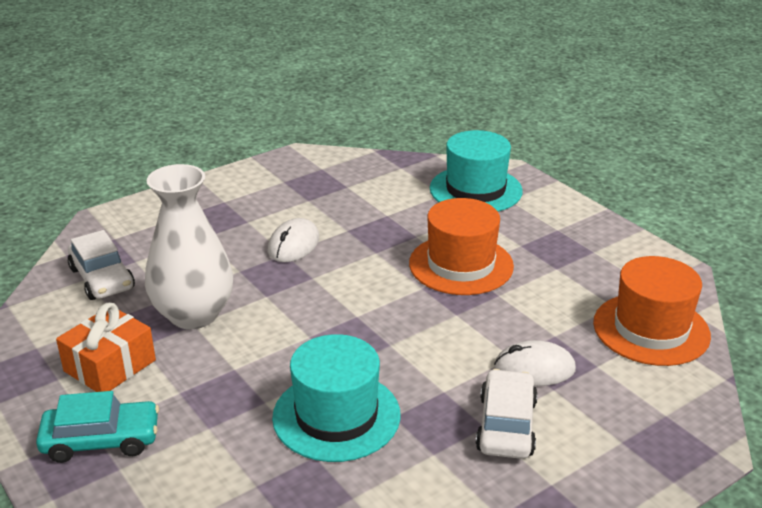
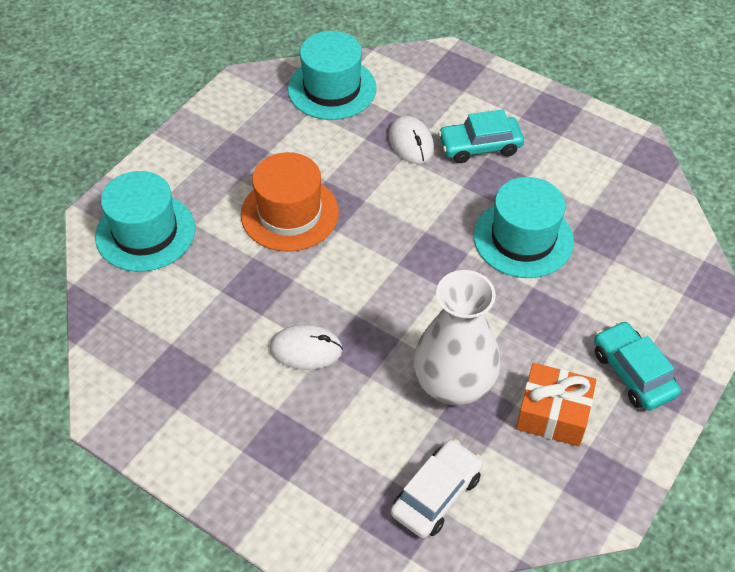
camera: 110 degrees left, 20 degrees up
white car [475,369,538,459] -> turquoise car [438,109,524,163]
orange hat [593,256,711,366] -> turquoise hat [288,31,377,120]

